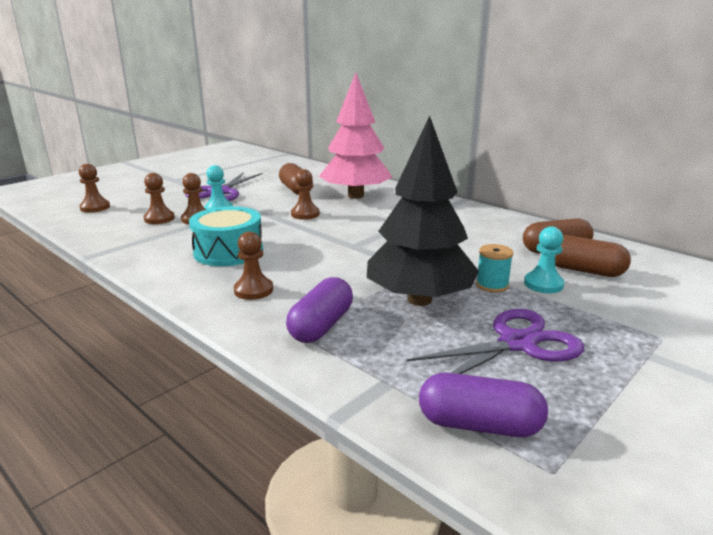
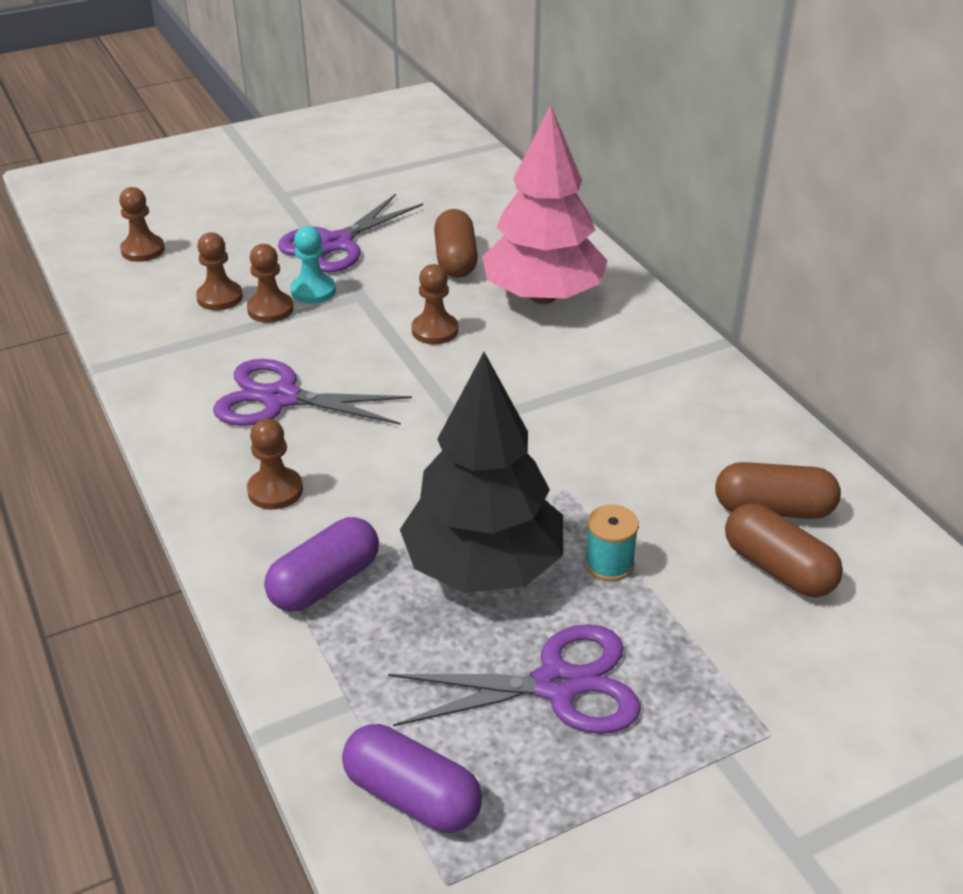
camera: 20 degrees right, 15 degrees up
turquoise drum [189,206,263,266] -> purple scissors [213,359,412,426]
turquoise pawn [524,226,565,293] -> none

